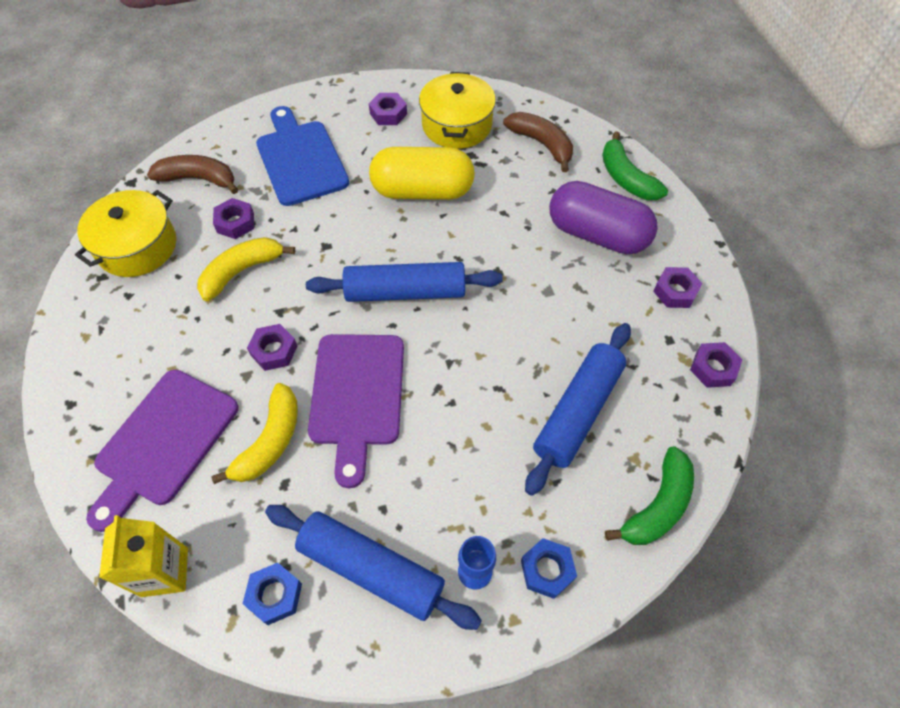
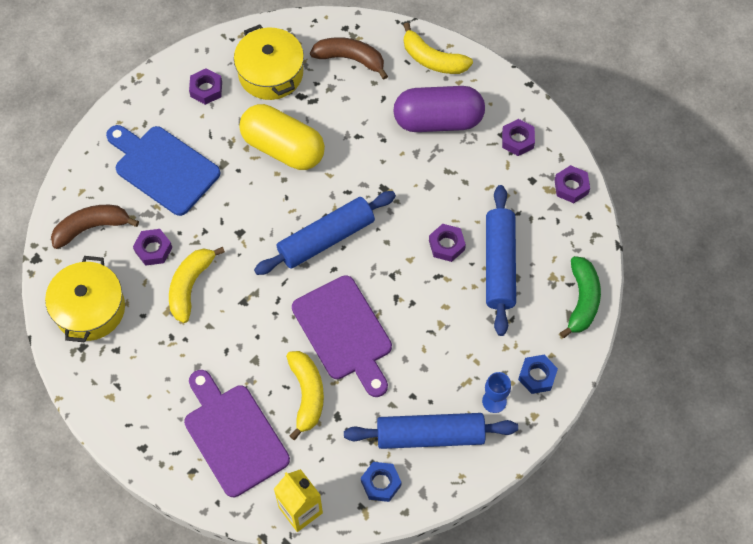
camera: 30 degrees left, 5 degrees up
purple cutting board [86,370,239,532] -> purple cutting board turned 150 degrees clockwise [184,370,290,497]
purple nut [247,324,297,371] -> purple nut moved to [429,224,466,262]
yellow capsule [369,147,475,200] -> yellow capsule turned 60 degrees clockwise [239,104,325,170]
green banana [602,131,668,200] -> yellow banana [404,23,473,74]

